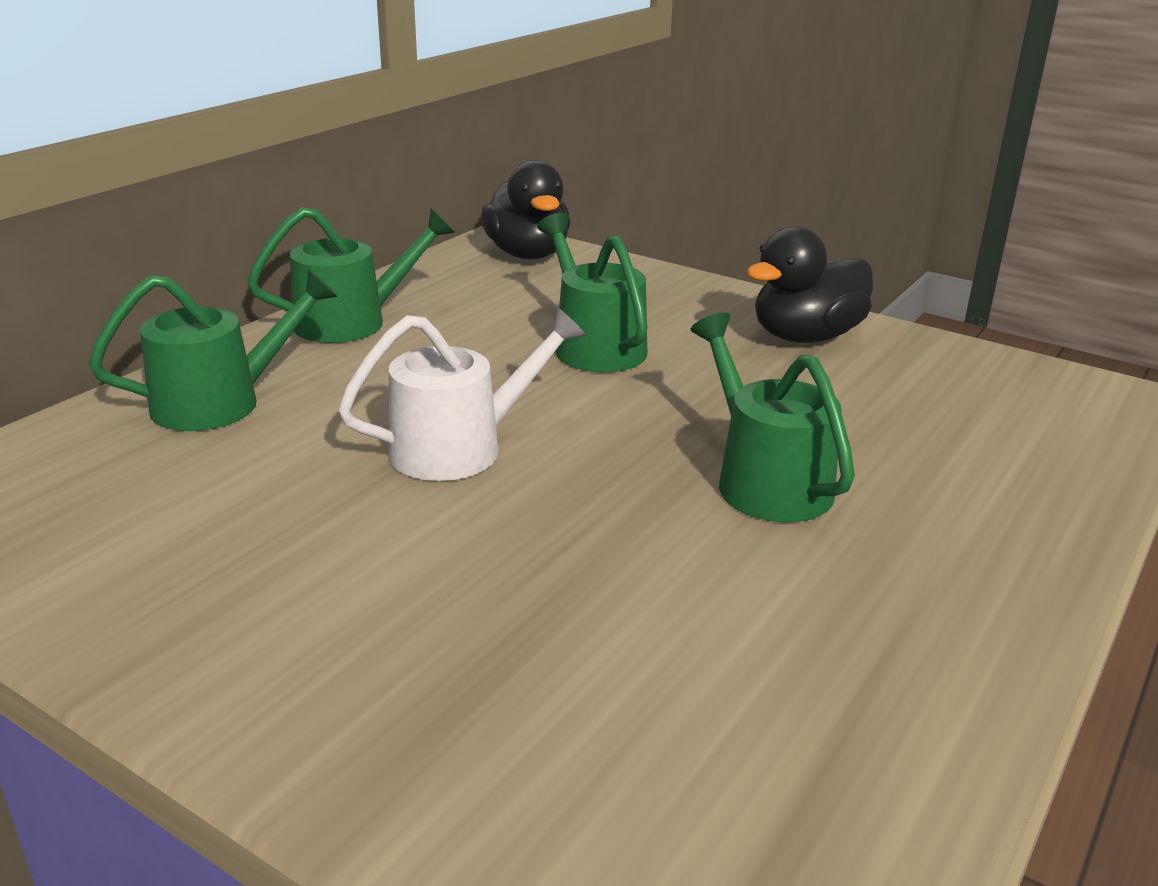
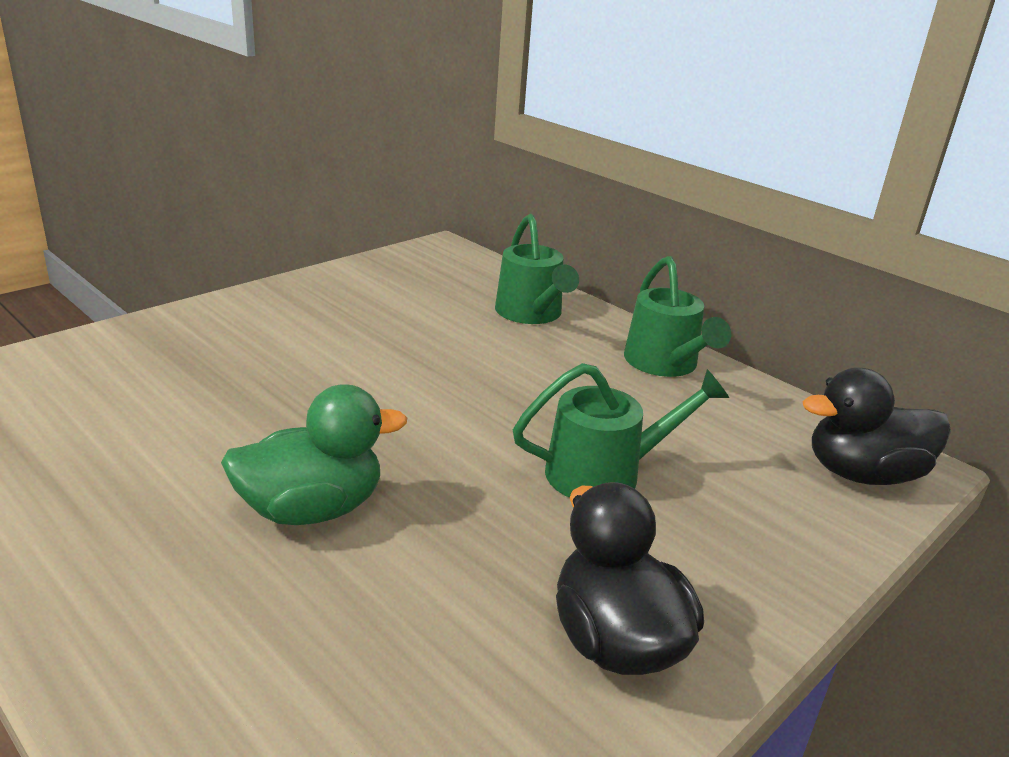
camera: 100 degrees right, 0 degrees up
white watering can [338,306,587,481] -> none
green watering can [691,313,855,522] -> green duck [221,384,407,525]

